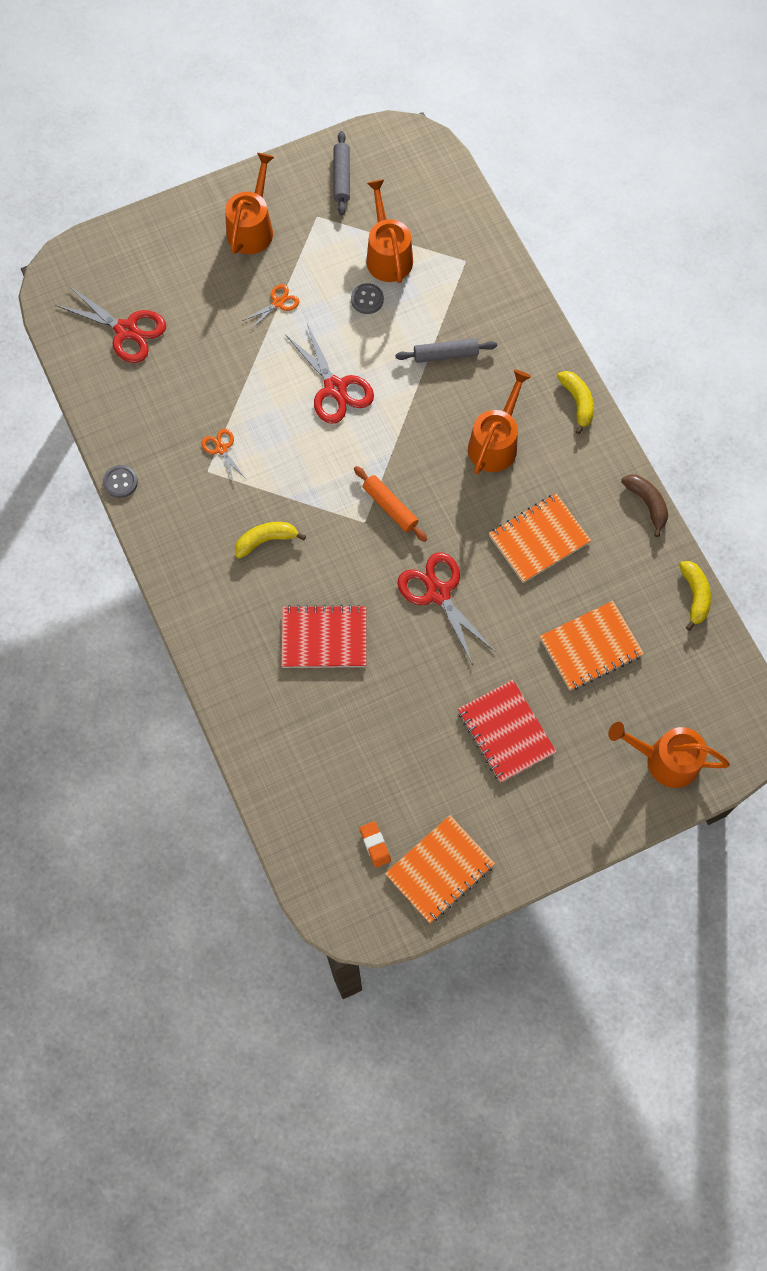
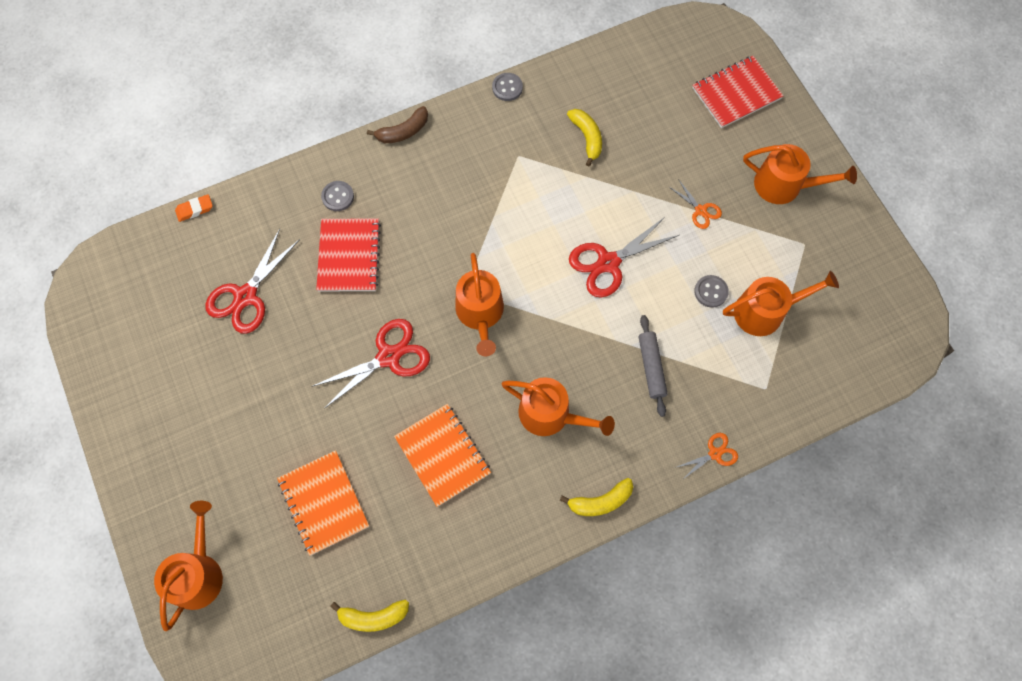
camera: 90 degrees right, 0 degrees up
red scissors [55,286,166,363] -> red scissors moved to [205,229,300,334]
orange scissors [201,429,246,484] -> orange scissors moved to [674,433,738,480]
yellow banana [235,522,306,559] -> yellow banana moved to [567,109,602,166]
grey rolling pin [334,131,350,215] -> none
orange rolling pin [354,466,427,542] -> orange watering can [455,253,504,356]
orange eraser [360,821,391,868] -> orange eraser moved to [175,194,213,222]
orange notebook [385,815,495,923] -> none
red notebook [458,680,556,783] -> red notebook moved to [692,56,783,128]
brown banana [621,474,668,537] -> brown banana moved to [367,106,428,143]
none -> grey button [321,181,354,211]

